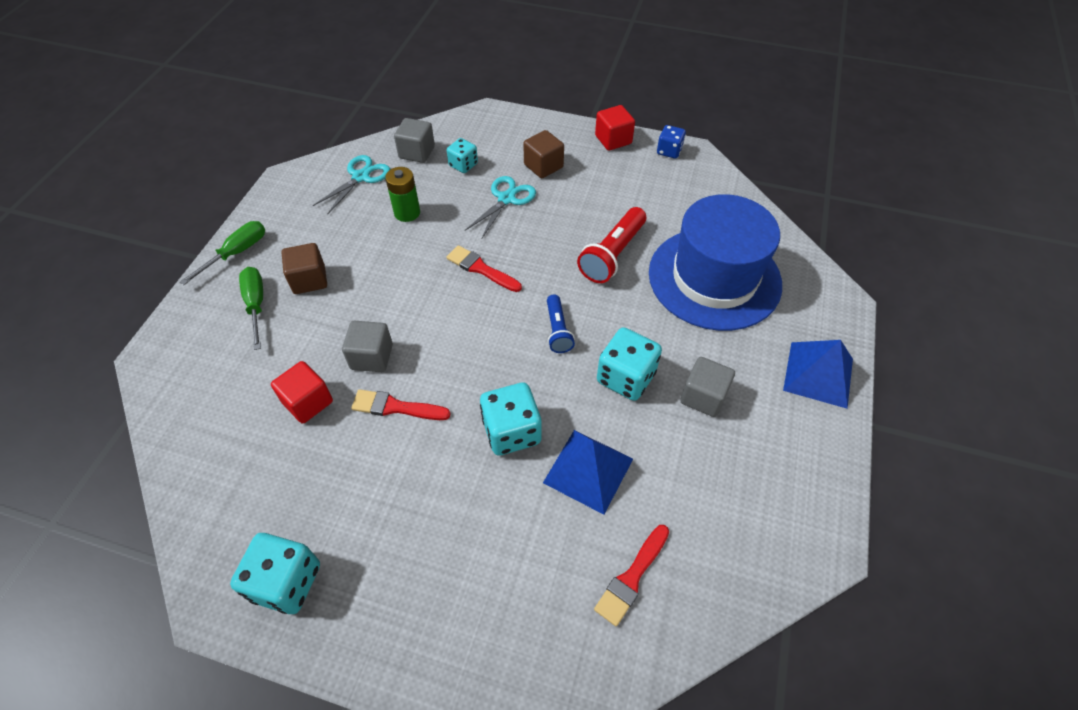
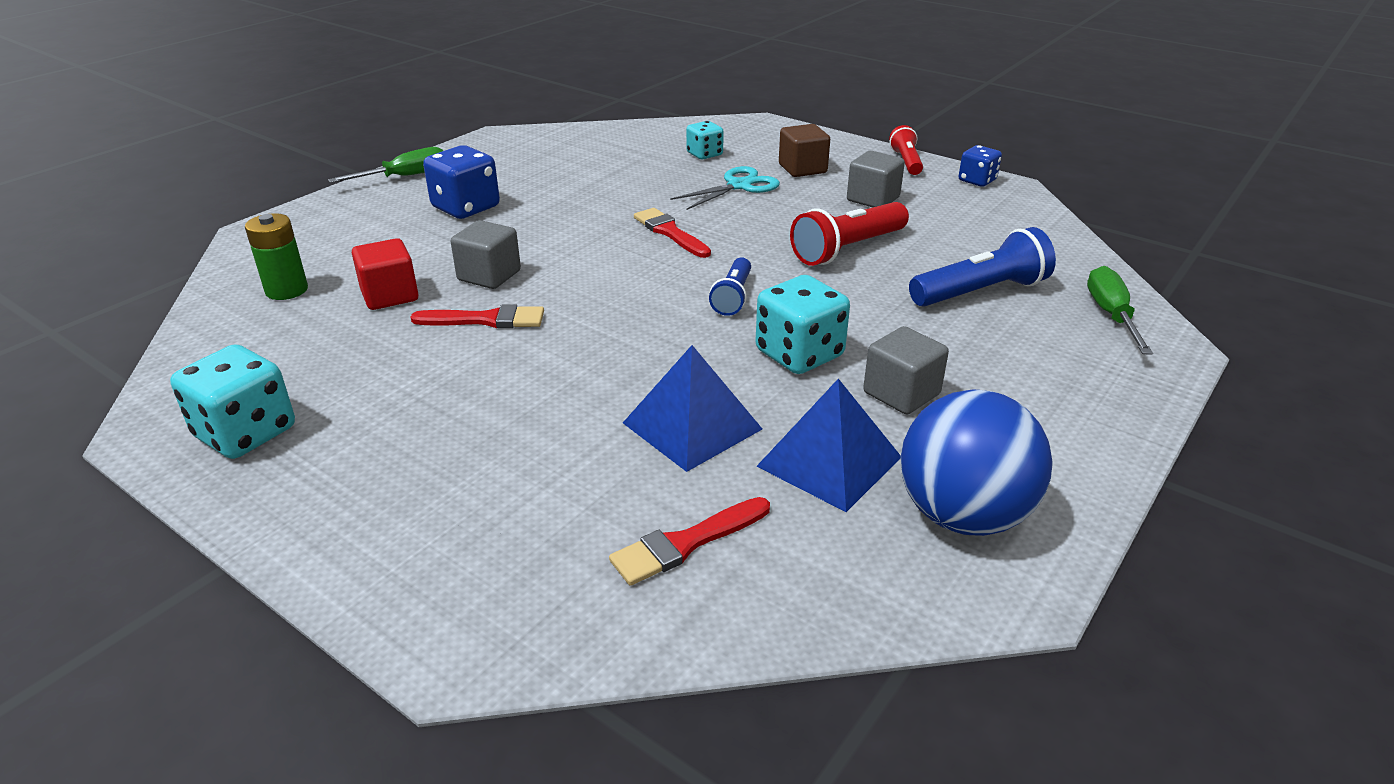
camera: 20 degrees right, 20 degrees down
green screwdriver [239,267,263,350] -> green screwdriver moved to [1087,266,1153,355]
brown cube [282,243,327,294] -> blue dice [423,145,500,219]
turquoise scissors [313,155,390,214] -> none
red brush [351,389,451,420] -> red brush turned 150 degrees clockwise [411,305,544,328]
green battery [385,167,420,222] -> green battery moved to [245,213,308,300]
grey cube [394,118,435,163] -> grey cube moved to [847,151,905,207]
turquoise dice [480,383,542,455] -> none
red cube [595,105,635,151] -> red flashlight [889,125,923,175]
blue hat [649,194,782,331] -> blue flashlight [909,227,1056,307]
blue pyramid [783,340,853,409] -> blue pyramid moved to [756,379,901,512]
none -> blue ball [901,389,1053,536]

